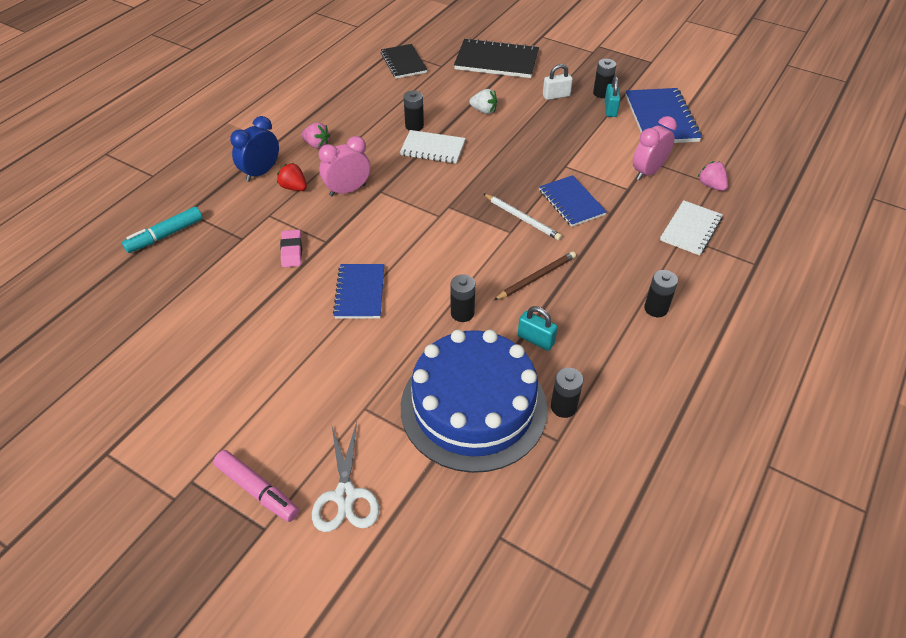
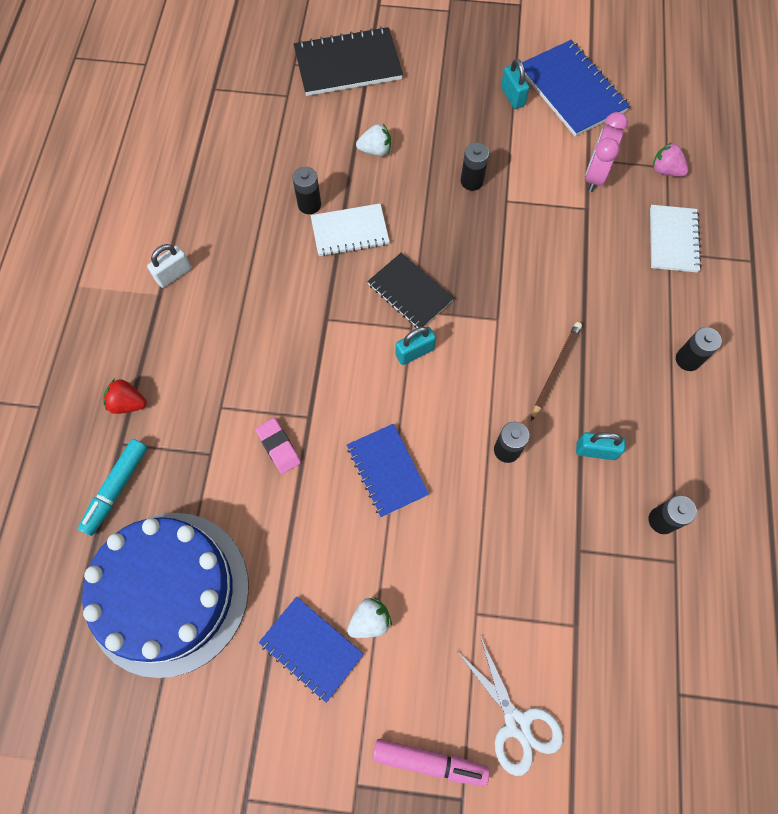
camera: 25 degrees left, 20 degrees up
blue clock [230,116,279,182] -> none
red strawberry [277,163,307,191] -> red strawberry moved to [103,379,147,414]
pink strawberry [301,122,330,149] -> none
pink clock [319,136,370,196] -> none
black notebook [381,44,428,79] -> black notebook moved to [367,253,454,328]
blue cake [401,330,547,473] -> blue cake moved to [82,513,249,678]
white pencil [484,194,562,240] -> none
blue notebook [539,175,607,227] -> blue notebook moved to [259,597,364,703]
white padlock [543,64,573,100] -> white padlock moved to [147,244,191,288]
black battery [593,59,616,98] -> black battery moved to [461,143,489,191]
none -> white strawberry [347,597,392,638]
none -> turquoise padlock [396,327,436,365]

